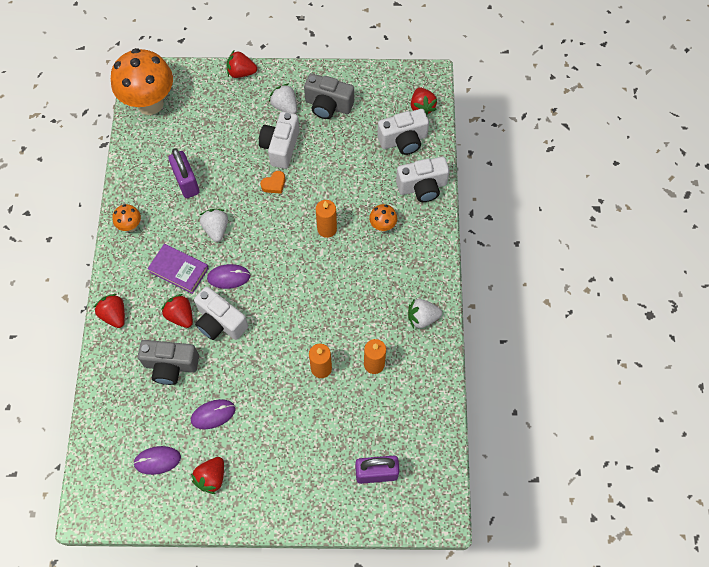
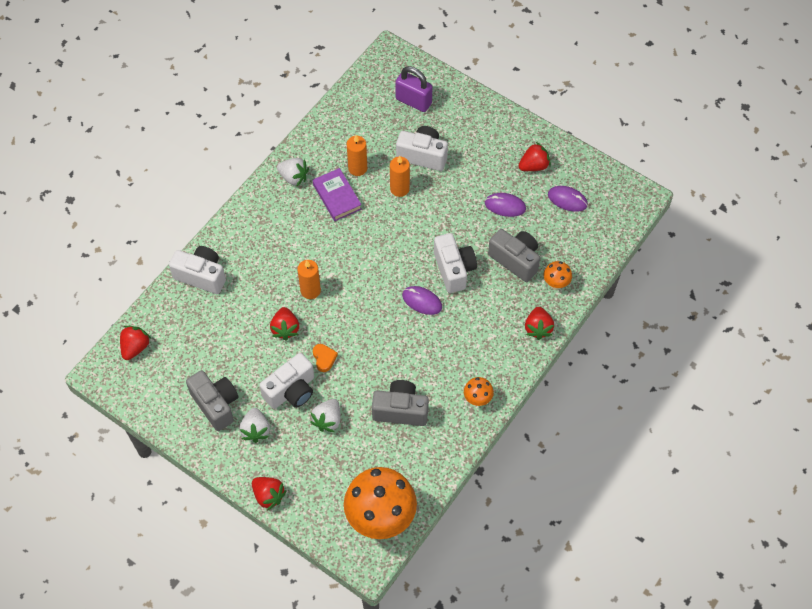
camera: 145 degrees left, 5 degrees down
purple book [148,244,209,294] -> purple book moved to [312,168,362,221]
red strawberry [161,294,193,328] -> red strawberry moved to [270,307,299,340]
purple padlock [168,148,200,198] -> grey camera [372,380,429,426]
white strawberry [200,209,228,242] -> white strawberry moved to [310,399,341,432]
orange heart [261,171,285,194] -> orange heart turned 75 degrees clockwise [313,344,338,372]
orange mushroom [369,204,397,232] -> orange mushroom moved to [543,261,572,290]
white camera [377,109,429,155] -> white camera moved to [396,126,448,171]

